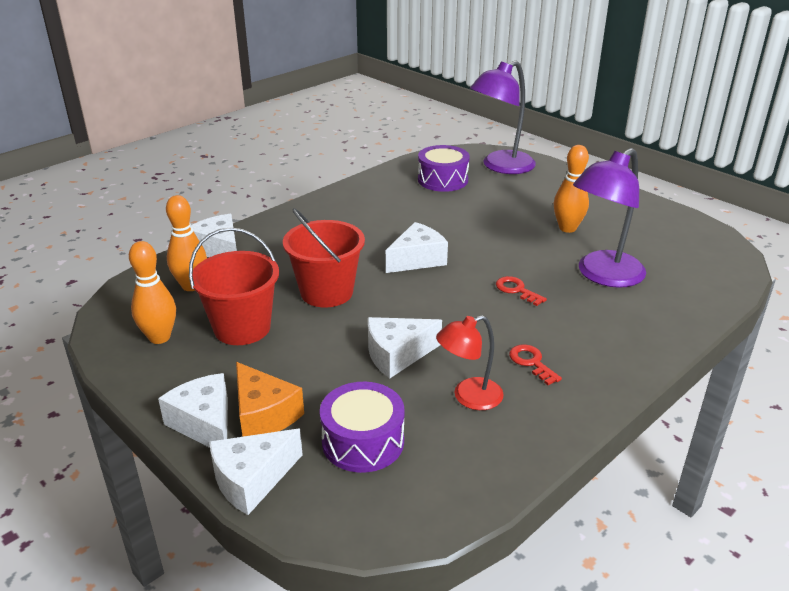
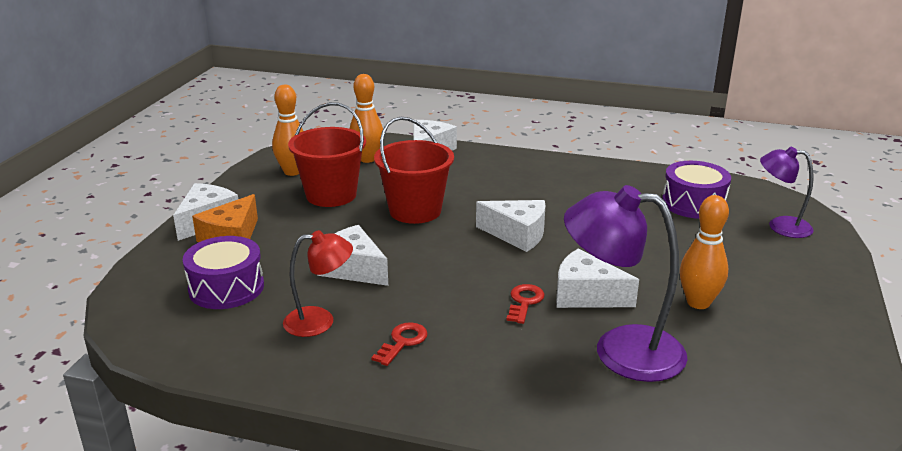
camera: 60 degrees right, 5 degrees down
white cheese [209,429,303,515] -> white cheese moved to [556,249,639,308]
red lamp [436,315,504,410] -> red lamp turned 135 degrees clockwise [283,230,353,337]
purple lamp [470,60,536,174] -> purple lamp [760,147,814,238], size x0.59

